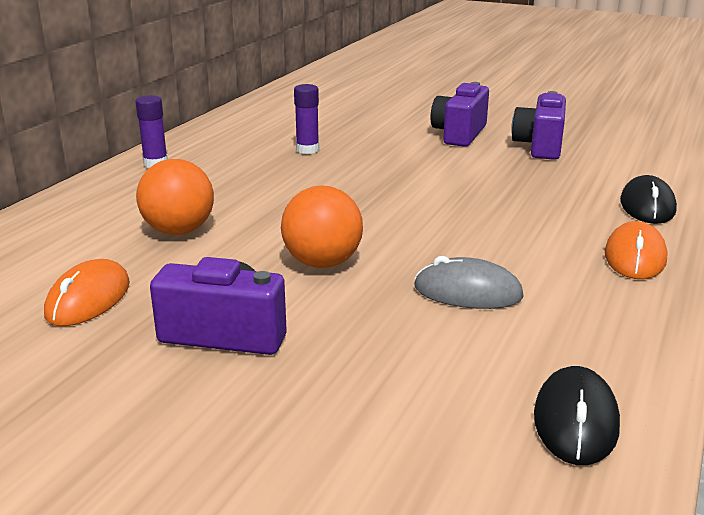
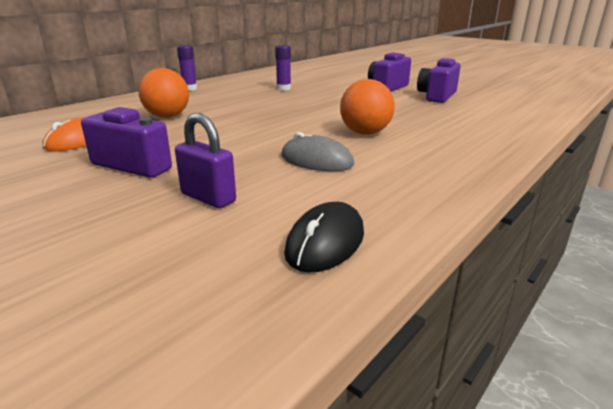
camera: 15 degrees right, 0 degrees up
orange ball [281,186,363,268] -> orange ball moved to [340,79,395,135]
orange mouse [605,221,668,279] -> none
black mouse [620,175,677,224] -> none
none -> purple padlock [175,113,236,208]

